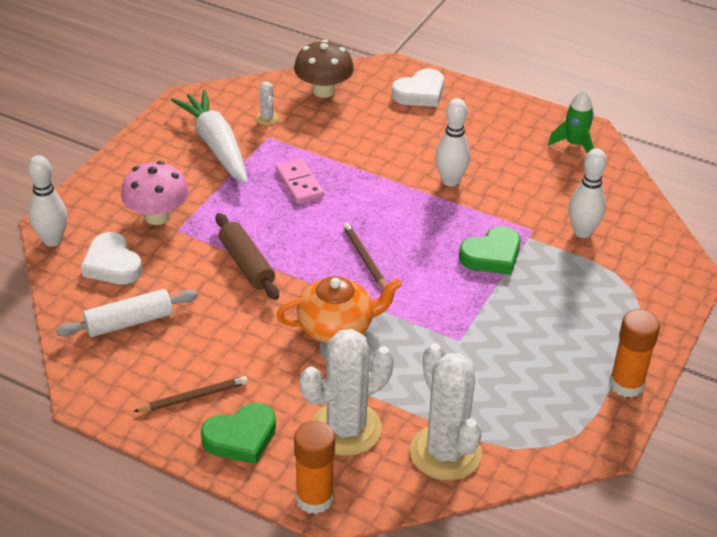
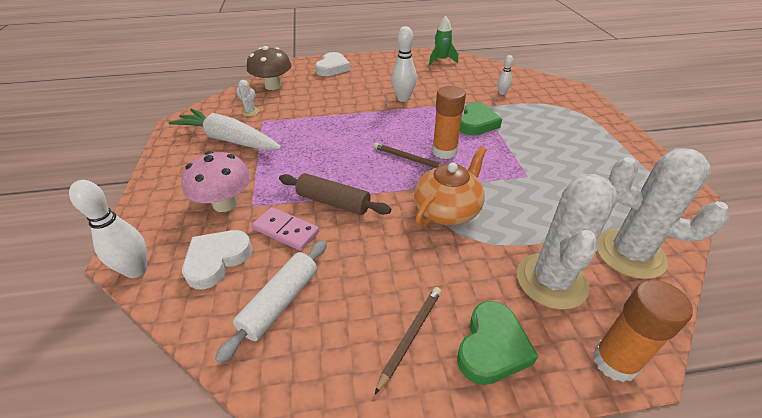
camera: 35 degrees left, 0 degrees up
white heart [81,232,142,284] -> white heart turned 105 degrees clockwise [182,230,252,290]
pink domino [276,158,324,204] -> pink domino moved to [252,207,319,251]
white bowling pin [569,148,607,238] -> white bowling pin [497,55,513,95], size x0.56
orange glue stick [609,309,660,398] -> orange glue stick moved to [432,86,466,159]

